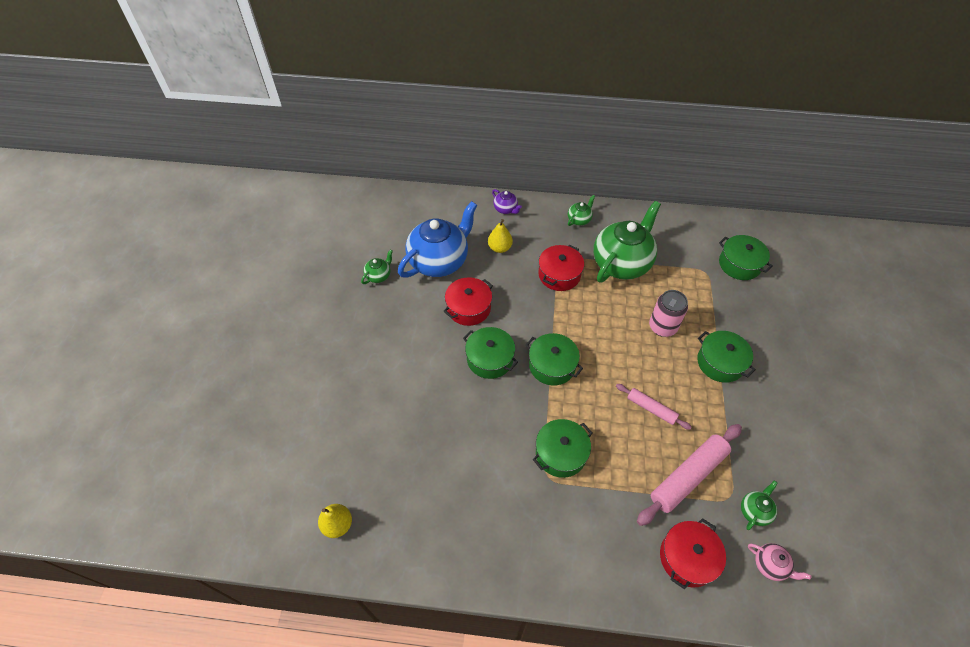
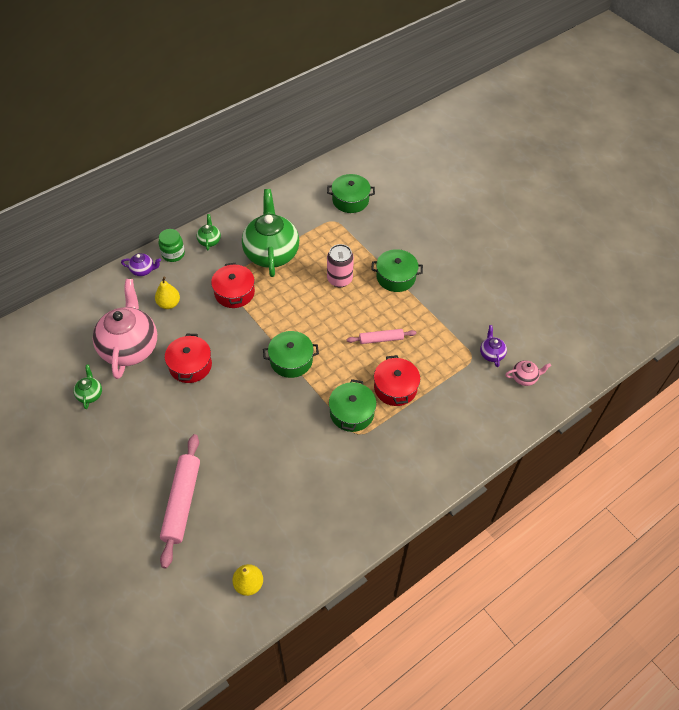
camera: 45 degrees left, 0 degrees up
blue teapot [398,201,477,278] -> pink teapot [93,279,157,379]
green pot [463,327,518,379] -> none
pink rolling pin [637,424,742,526] -> pink rolling pin moved to [160,434,200,568]
red pot [660,518,726,589] -> red pot moved to [374,355,420,406]
green teapot [741,480,778,530] -> purple teapot [480,325,507,367]
none -> green jar [159,229,185,262]

